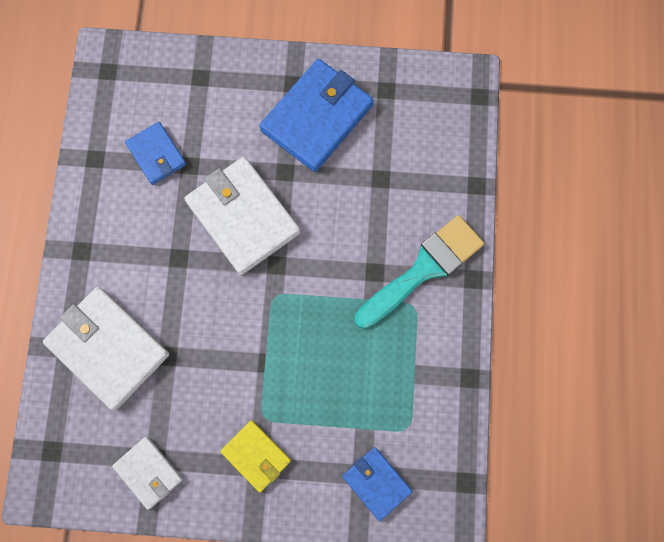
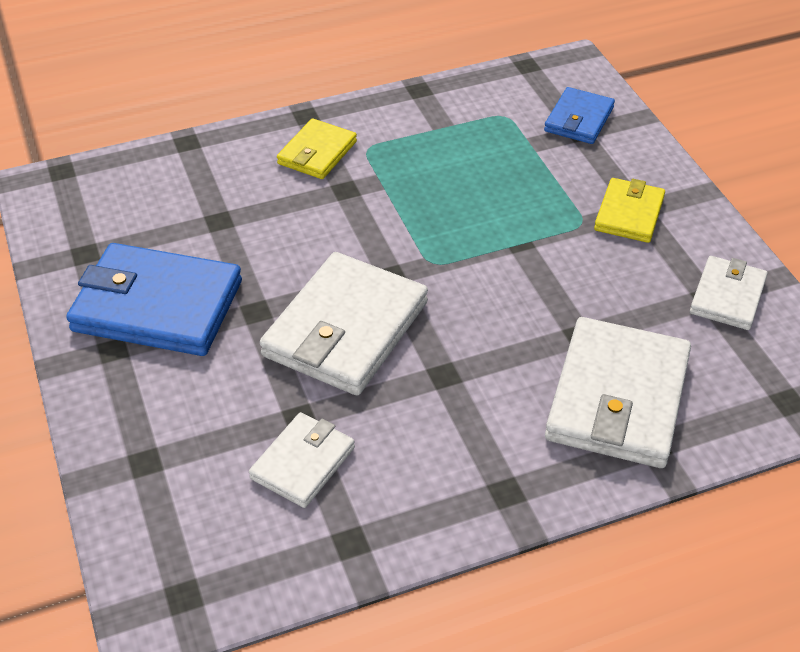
camera: 115 degrees left, 30 degrees down
blue wallet [125,122,186,185] -> white wallet [249,412,355,508]
turquoise brush [355,215,484,329] -> yellow wallet [277,118,357,179]

